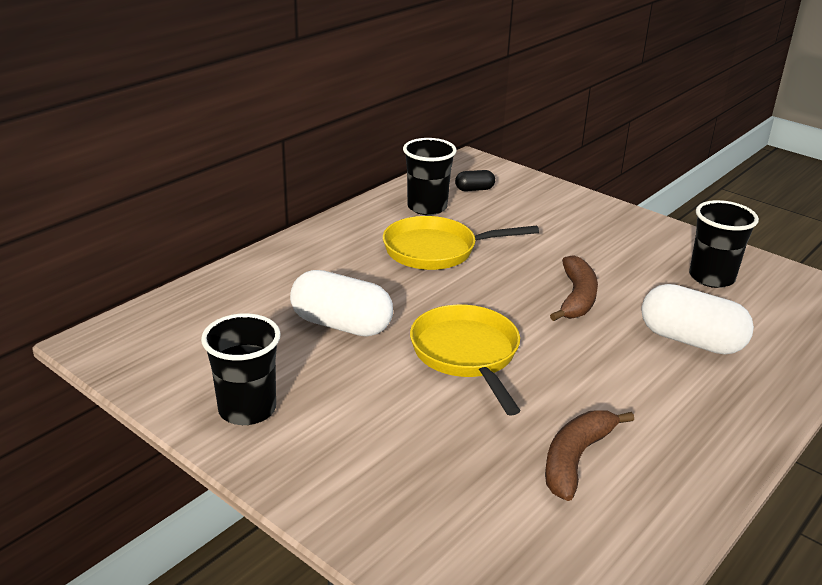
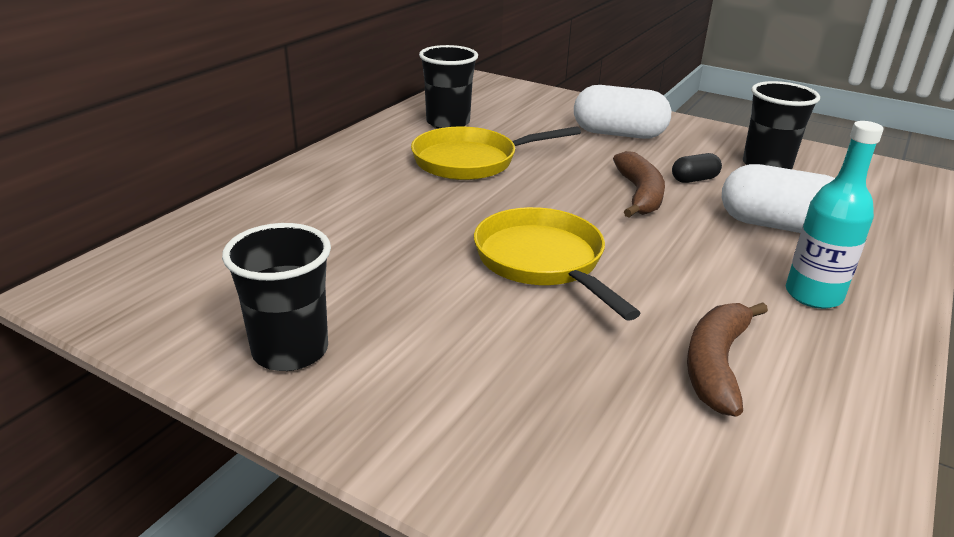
camera: 10 degrees left, 0 degrees up
white capsule [290,270,393,337] -> white capsule moved to [574,85,671,139]
black capsule [455,170,495,191] -> black capsule moved to [672,153,722,183]
none -> turquoise bottle [786,121,883,309]

